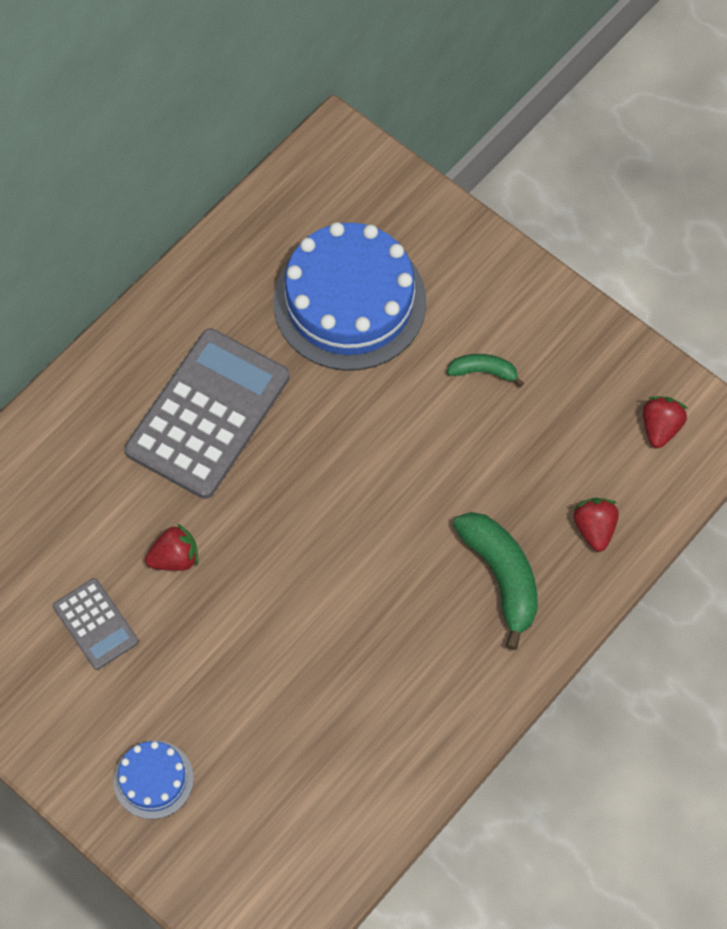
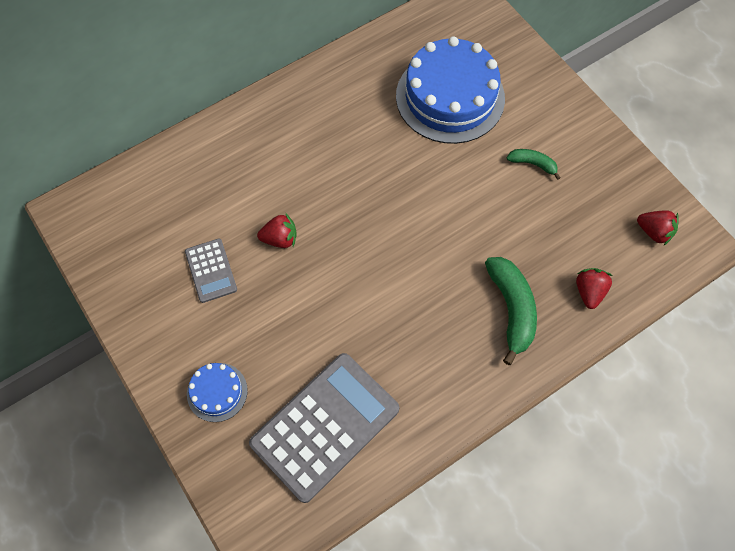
camera: 15 degrees right, 0 degrees up
grey calculator [124,328,289,499] -> grey calculator moved to [249,353,399,503]
red strawberry [643,396,688,448] -> red strawberry turned 90 degrees clockwise [637,210,679,245]

